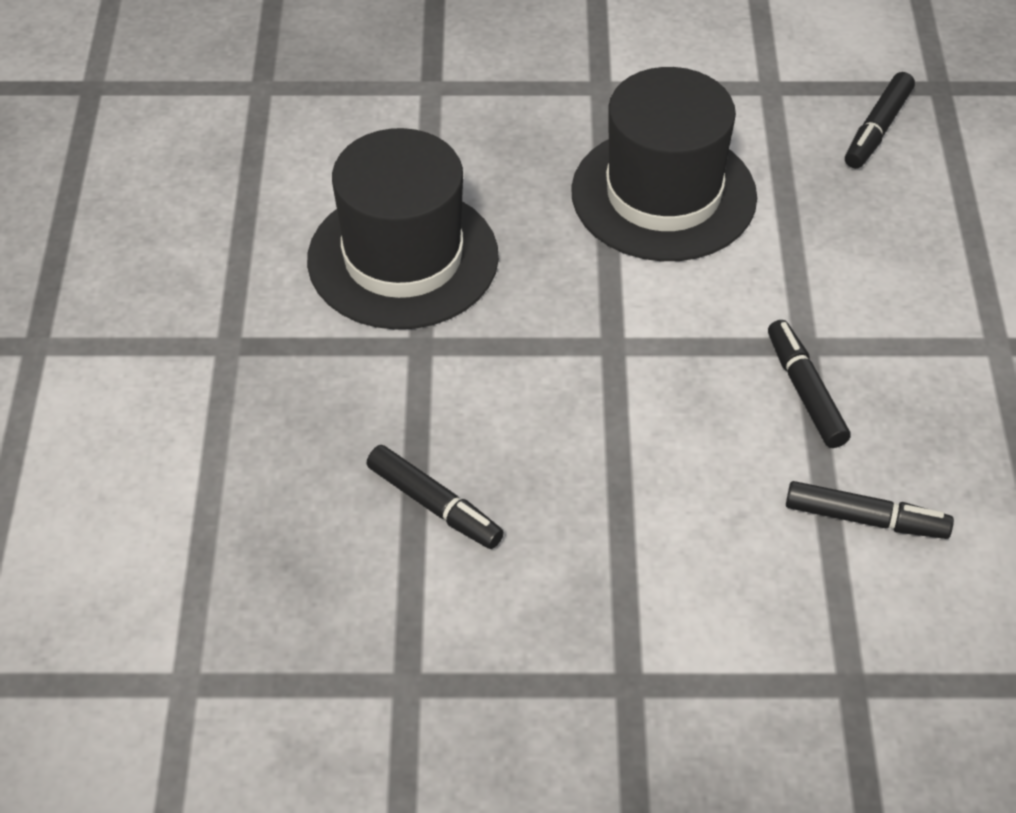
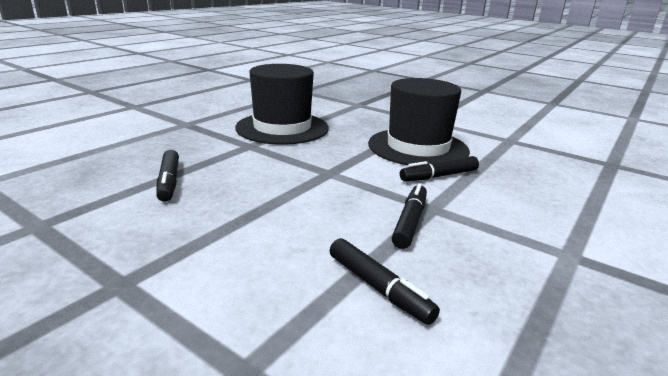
camera: 35 degrees right, 25 degrees down
black marker [845,72,915,169] -> black marker moved to [400,156,479,182]

